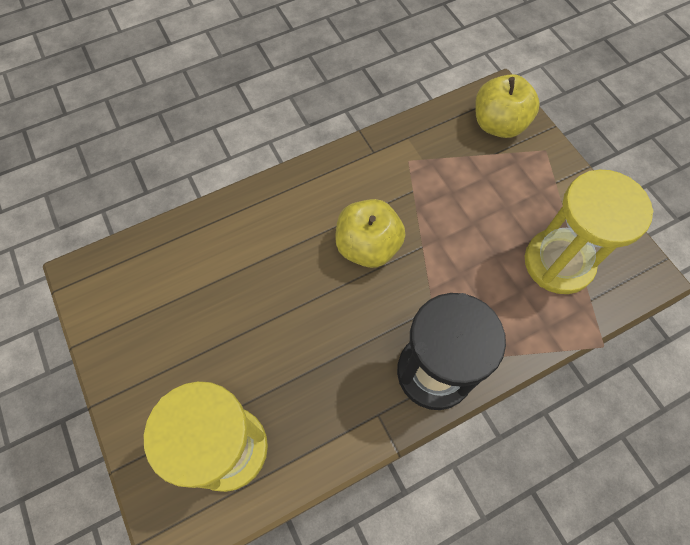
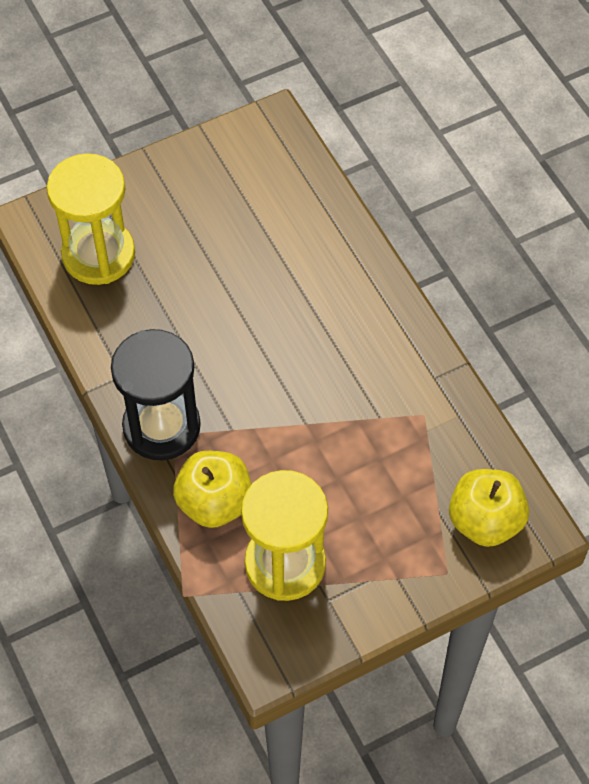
camera: 90 degrees right, 5 degrees down
yellow apple [335,199,405,268] -> yellow apple moved to [173,451,251,528]

